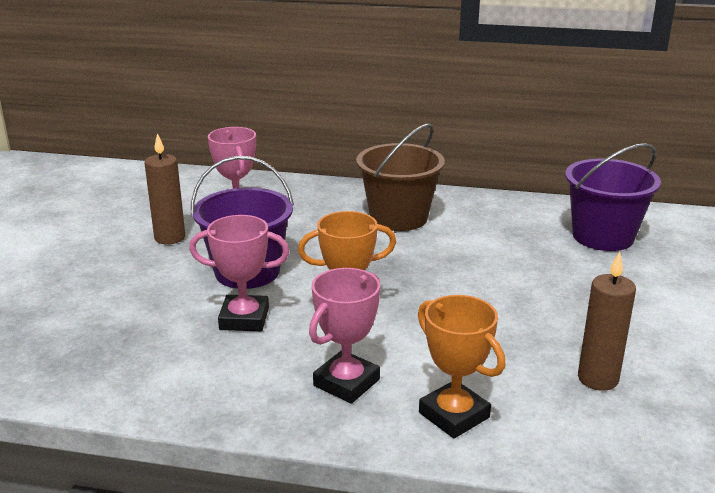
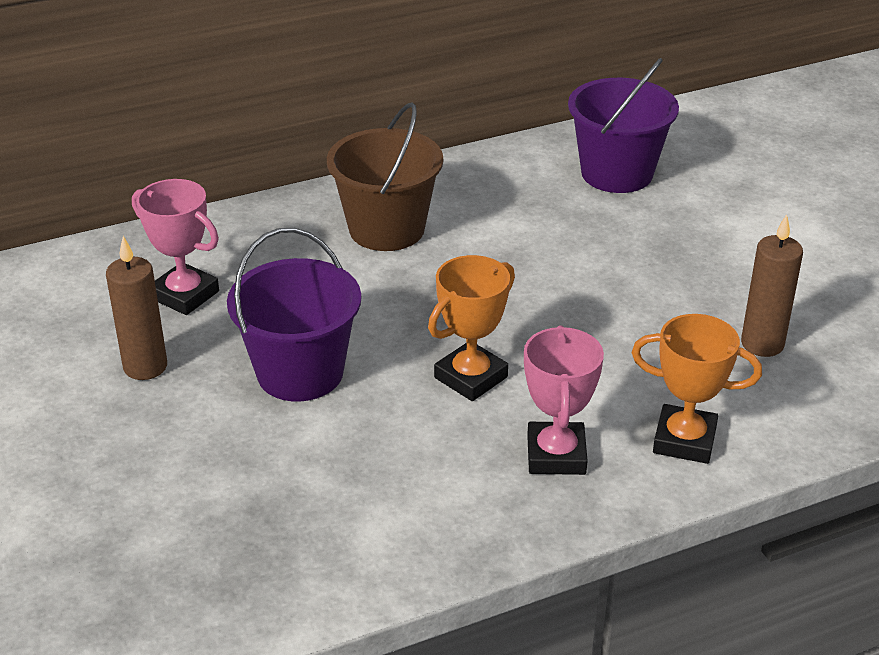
camera: 35 degrees left, 10 degrees up
pink trophy [189,215,289,331] -> none

